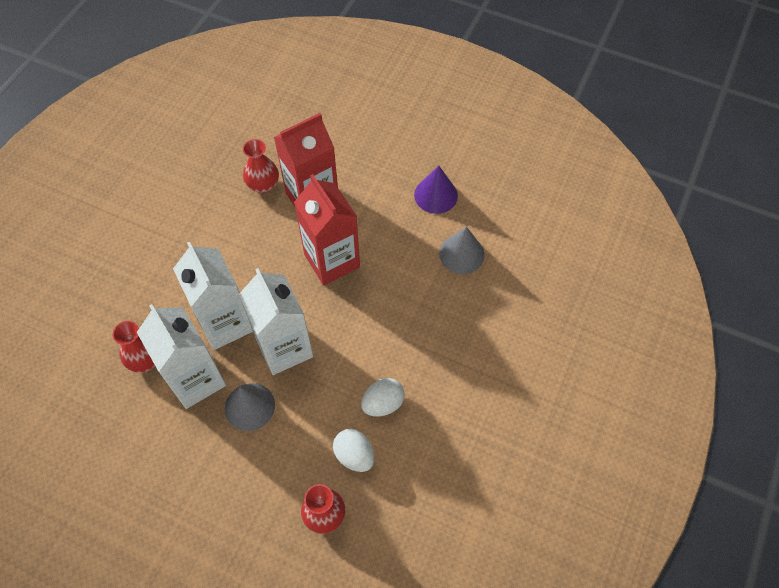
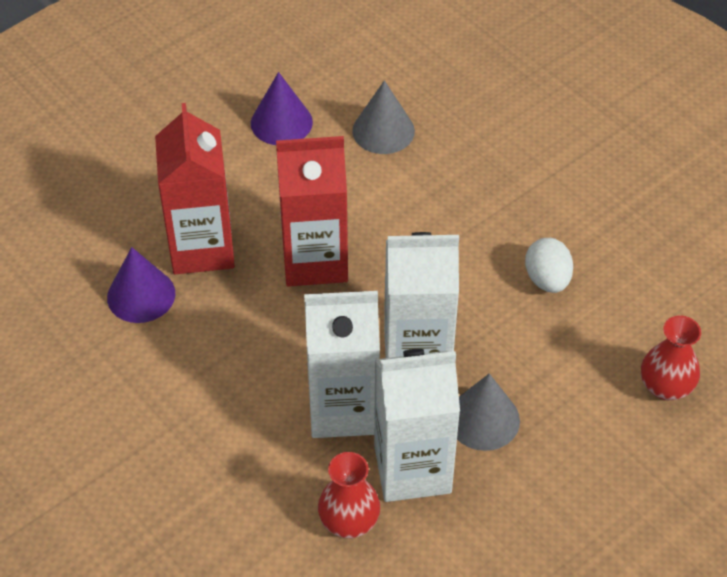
camera: 65 degrees left, 10 degrees down
red vase [243,139,279,193] -> purple cone [107,247,175,323]
white egg [333,429,374,472] -> none

